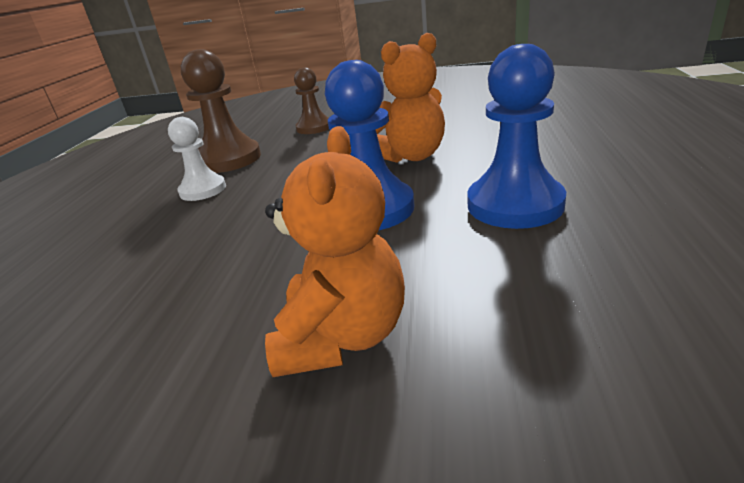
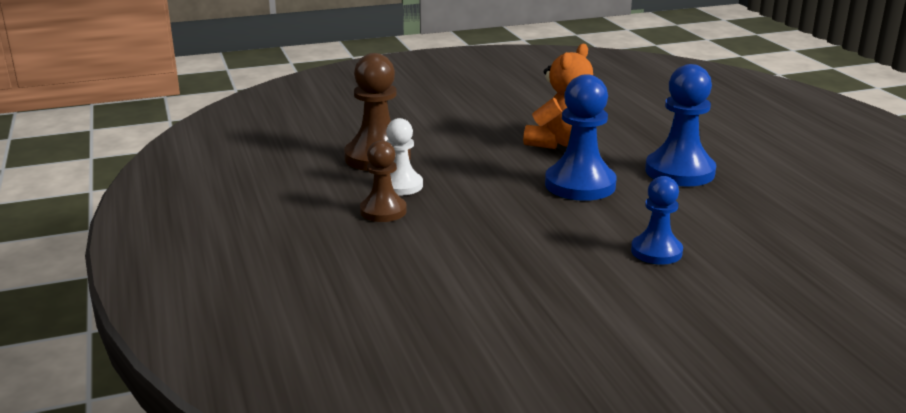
camera: 30 degrees left, 5 degrees down
orange teddy bear [265,126,405,377] -> blue pawn [631,176,683,265]
brown pawn [294,67,329,134] -> brown pawn moved to [360,140,407,222]

